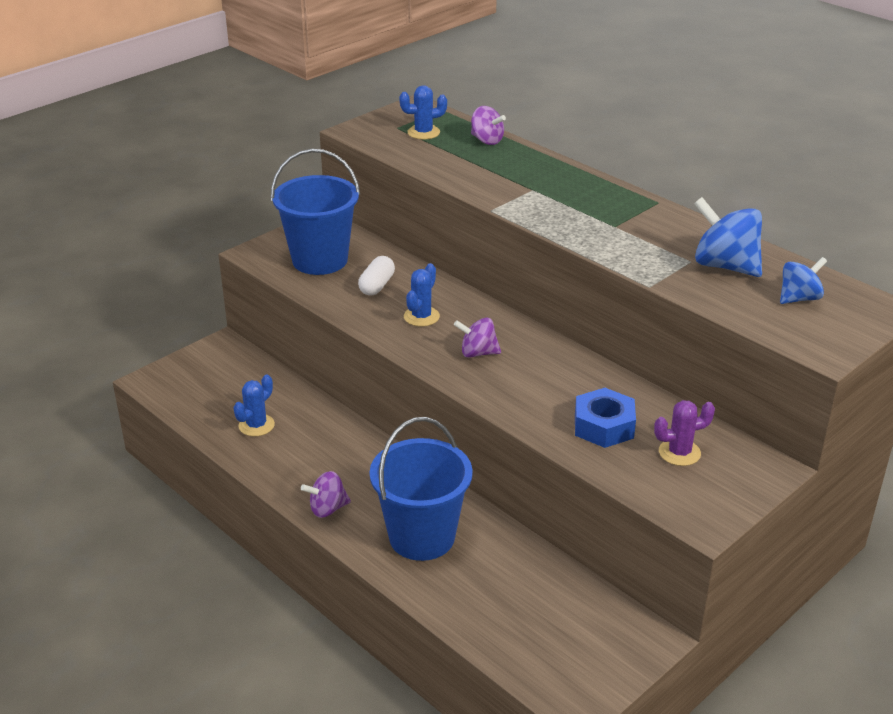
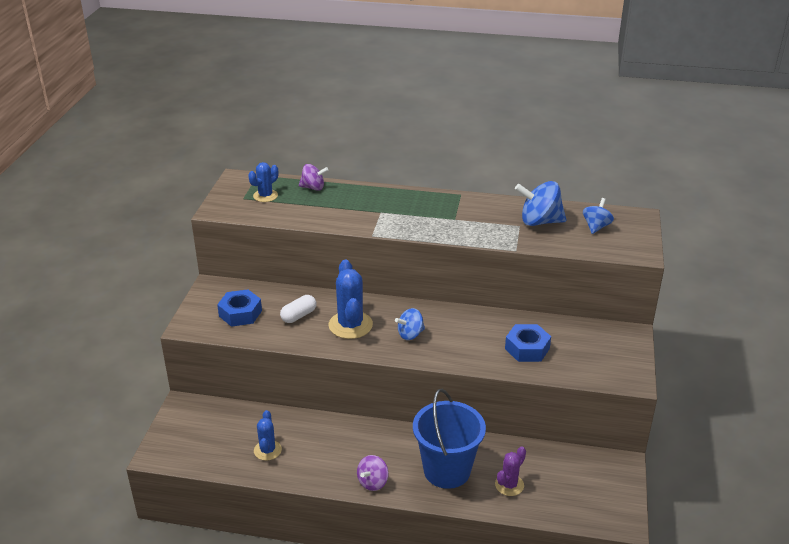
camera: 35 degrees left, 0 degrees up
blue bucket [271,149,360,275] -> blue nut [217,289,262,327]
white capsule [358,256,395,296] -> white capsule turned 60 degrees clockwise [280,295,317,323]
blue cactus [404,263,440,327] -> blue cactus [329,260,373,339], size x1.67
purple spinning top [454,317,501,358] -> blue spinning top [395,308,425,340]
purple cactus [654,400,715,466] -> purple cactus moved to [495,446,526,496]

